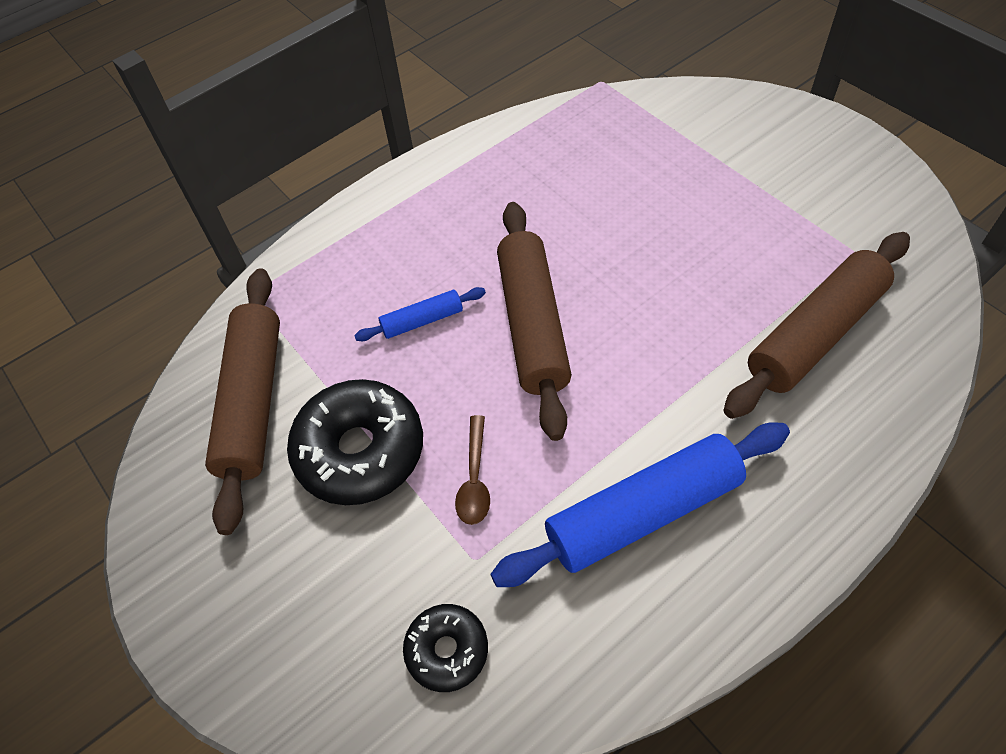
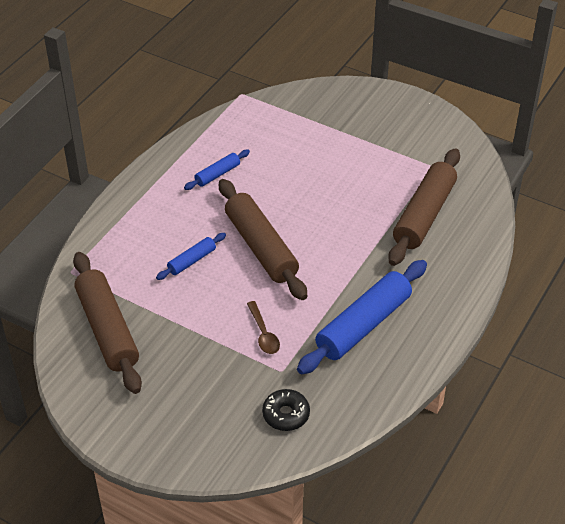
camera: 25 degrees left, 10 degrees down
black donut [287,379,423,505] -> none
none -> blue rolling pin [184,150,250,190]

